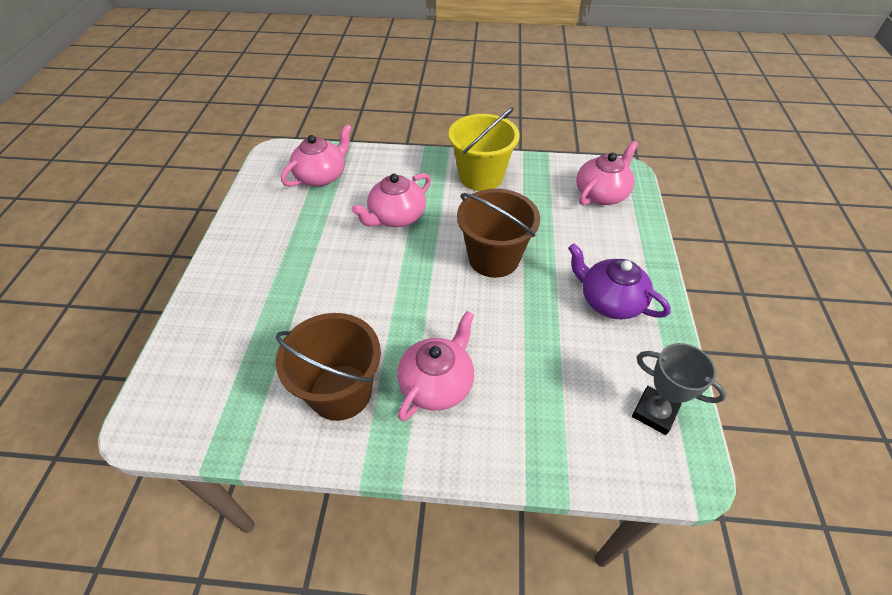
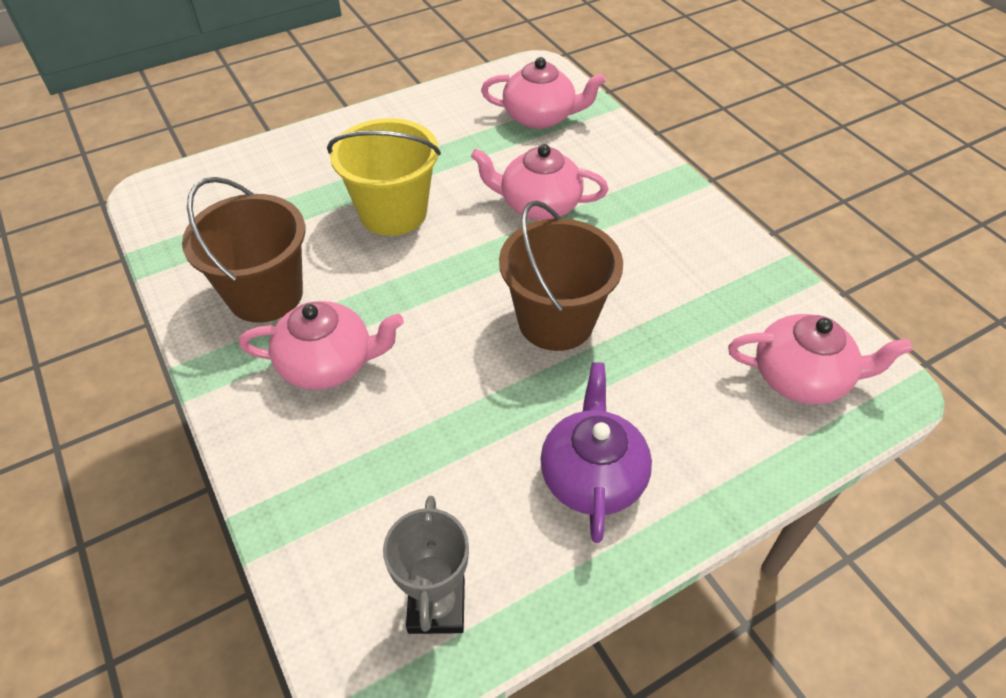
camera: 55 degrees right, 0 degrees up
yellow bucket [449,107,520,191] -> yellow bucket moved to [327,118,441,236]

